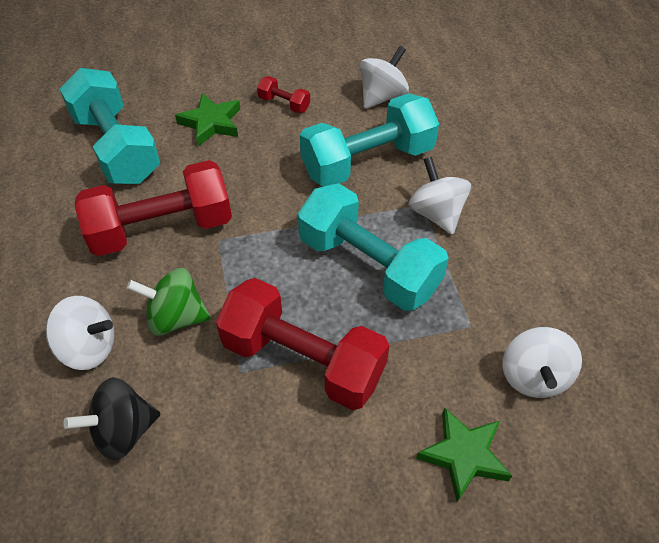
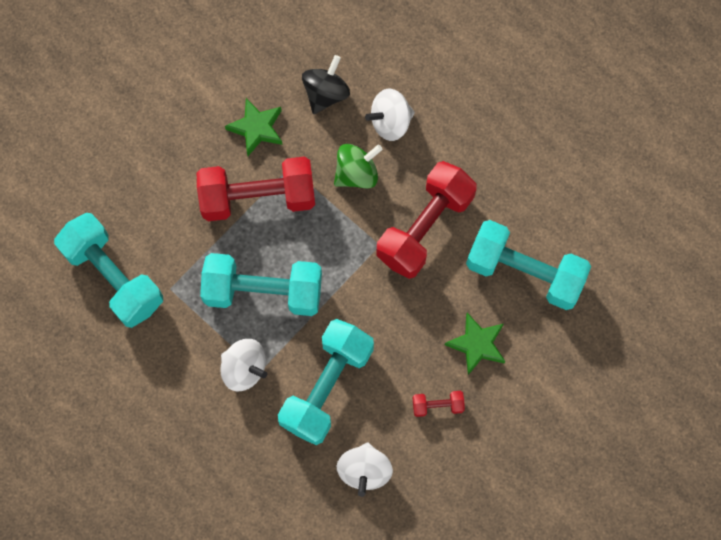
camera: 145 degrees right, 20 degrees up
green star [416,407,512,502] -> green star moved to [225,98,283,156]
white spinning top [502,327,582,398] -> turquoise dumbbell [54,213,163,328]

